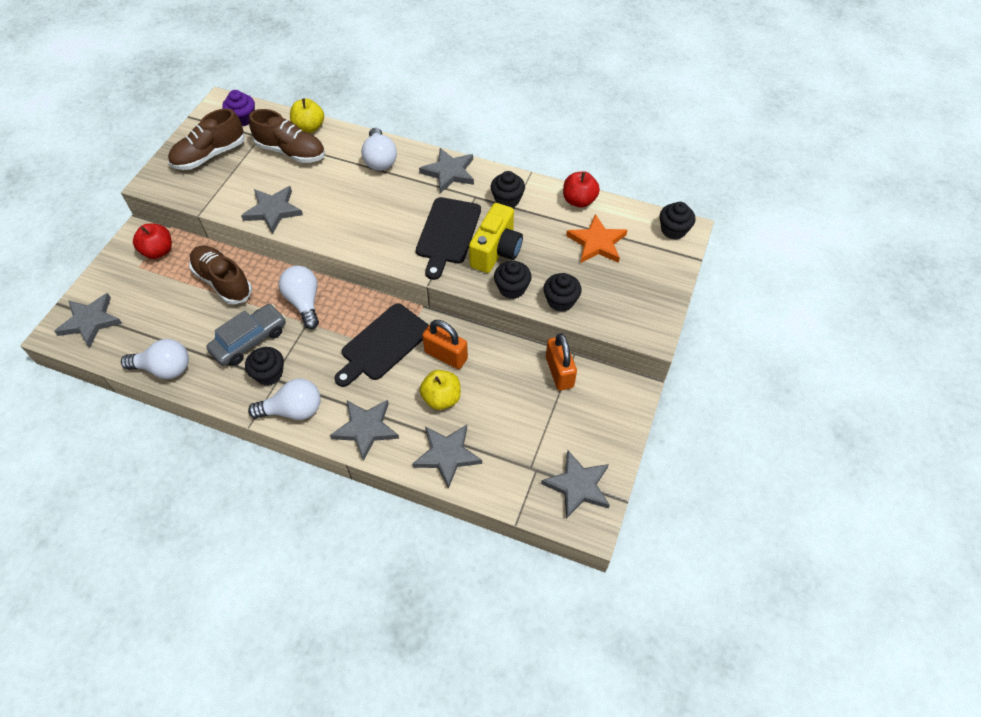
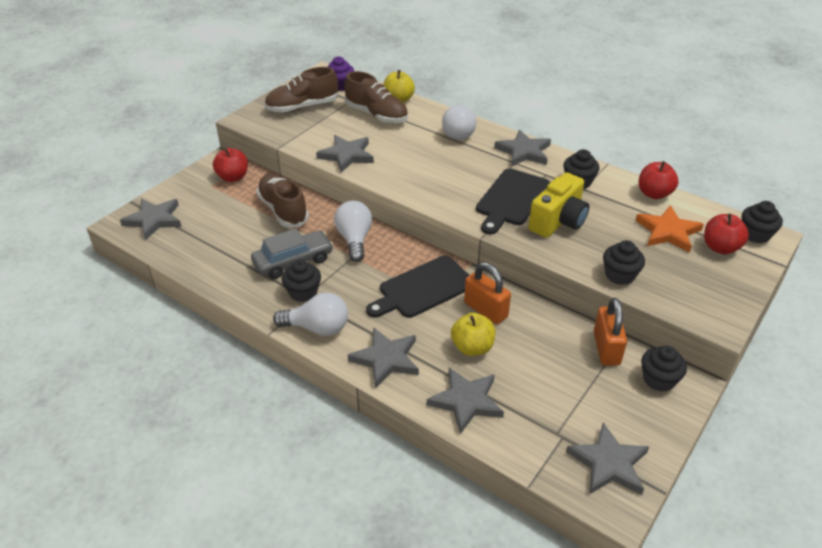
camera: 15 degrees right, 15 degrees down
white light bulb [121,339,189,379] -> none
black cupcake [494,260,531,299] -> black cupcake moved to [641,346,687,392]
none -> red apple [704,214,749,254]

